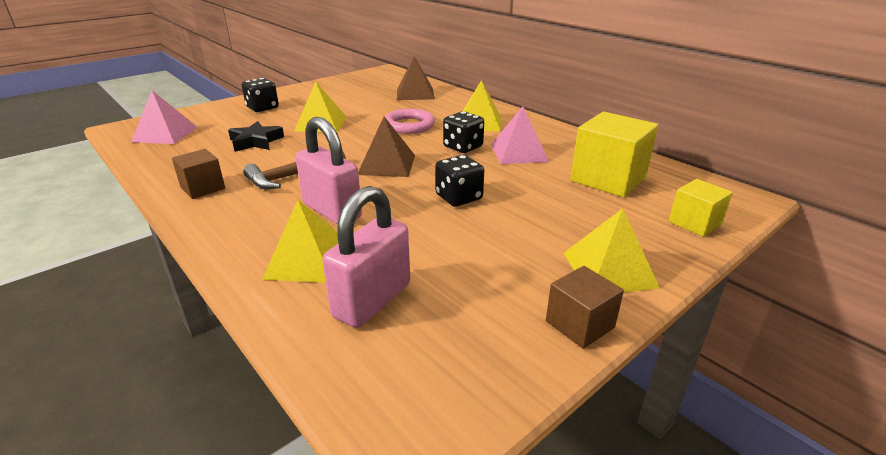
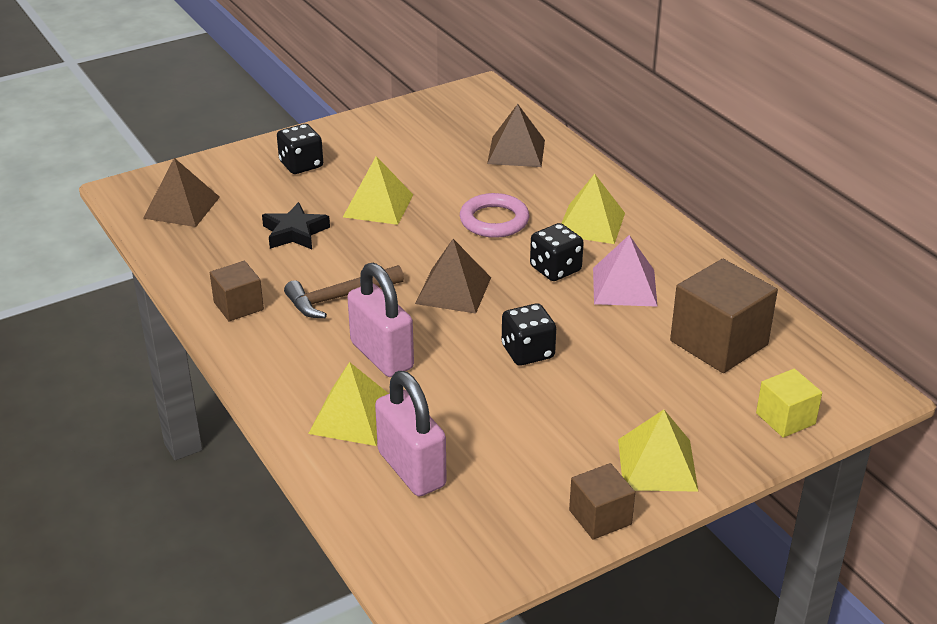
camera: 10 degrees right, 5 degrees up
pink pyramid [131,91,197,144] -> brown pyramid [143,158,220,227]
pink padlock [322,186,410,328] -> pink padlock turned 75 degrees counterclockwise [375,371,447,497]
yellow cube [570,112,658,197] -> brown cube [670,259,778,373]

